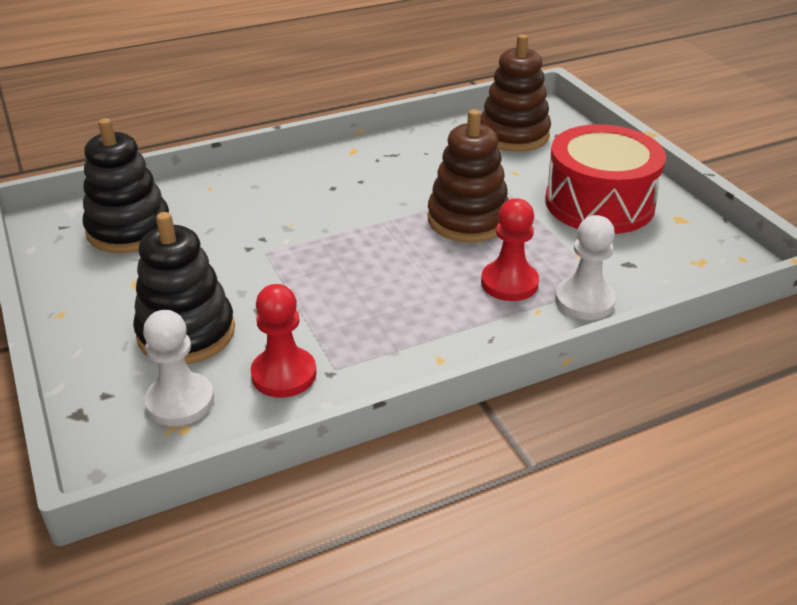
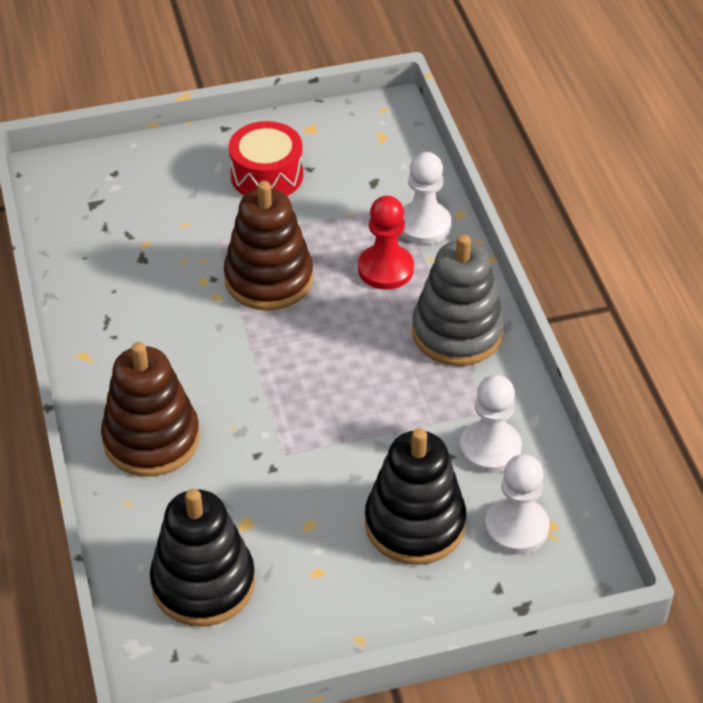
camera: 80 degrees left, 10 degrees up
red pawn [251,284,316,397] -> white pawn [460,375,522,473]
brown stacking toy [480,34,551,152] -> brown stacking toy moved to [101,342,200,476]
red drum [545,124,666,234] -> red drum [229,121,303,196], size x0.64
none -> grey stacking toy [412,234,504,366]

